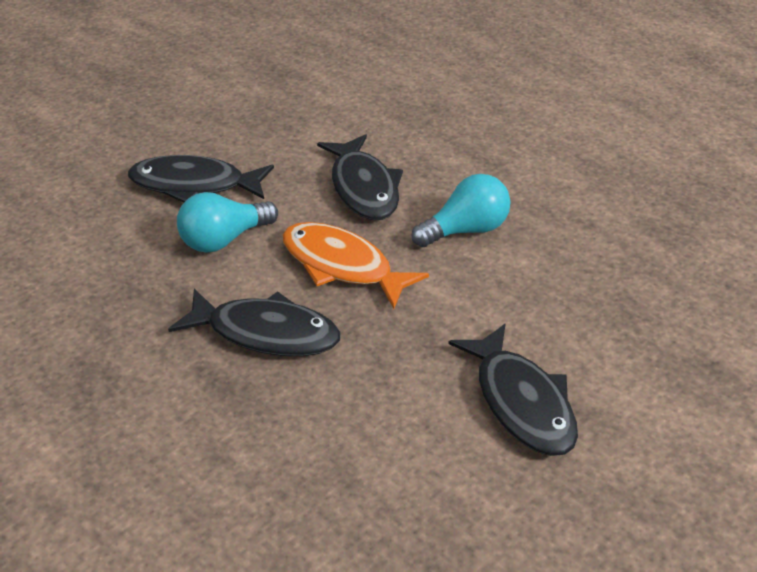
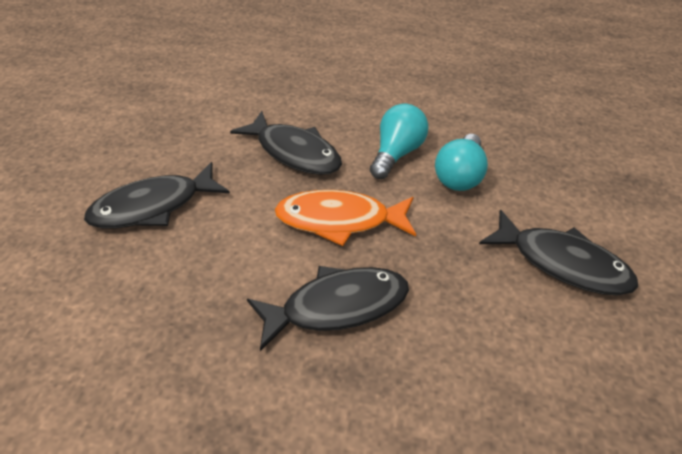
camera: 35 degrees left, 5 degrees up
turquoise light bulb [177,192,278,252] -> turquoise light bulb moved to [435,134,488,191]

